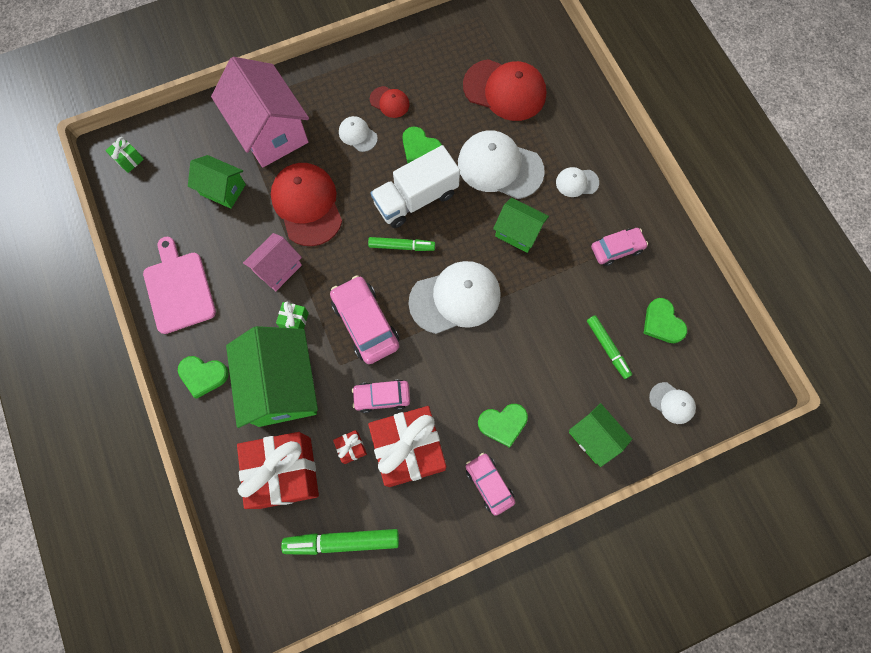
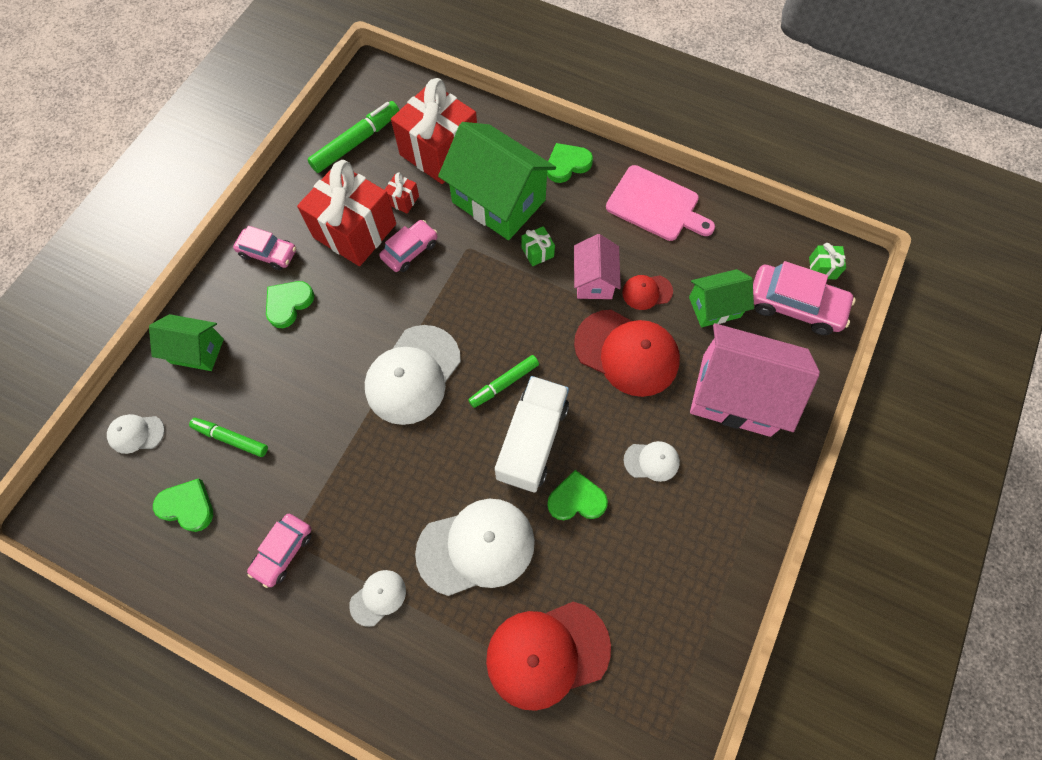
camera: 140 degrees right, 5 degrees down
pink car [330,275,399,364] -> pink car moved to [753,261,855,335]
red cap [370,86,410,118] -> red cap moved to [622,275,673,310]
green house [493,197,549,253] -> none

